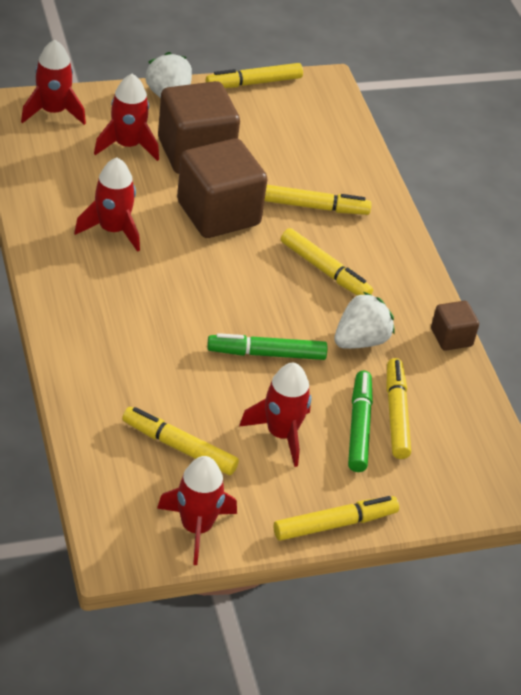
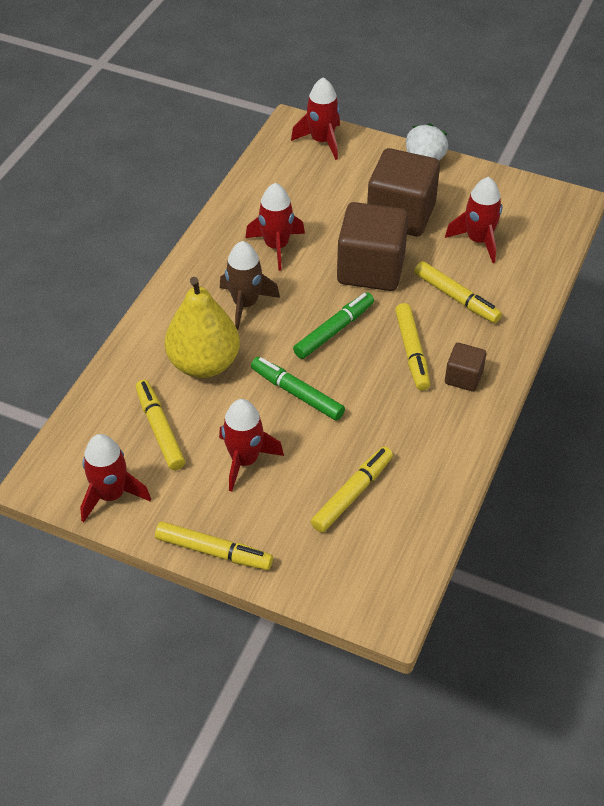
camera: 45 degrees right, 5 degrees up
red rocket [94,74,159,161] -> red rocket moved to [445,177,502,263]
yellow marker [206,63,303,88] -> none
white strawberry [334,292,395,349] -> none
green marker [348,371,373,472] -> green marker moved to [293,292,374,359]
brown cube [431,301,479,351] -> brown cube moved to [445,343,486,392]
none -> yellow pear [165,277,240,378]
none -> brown rocket [220,241,280,330]

